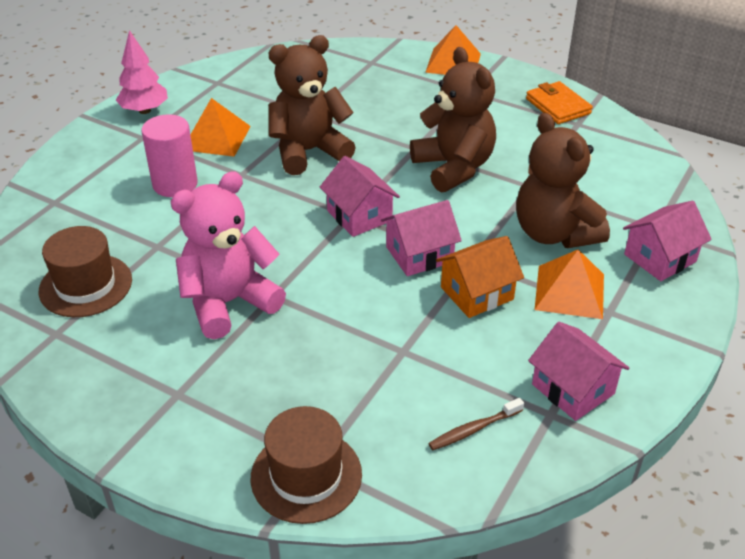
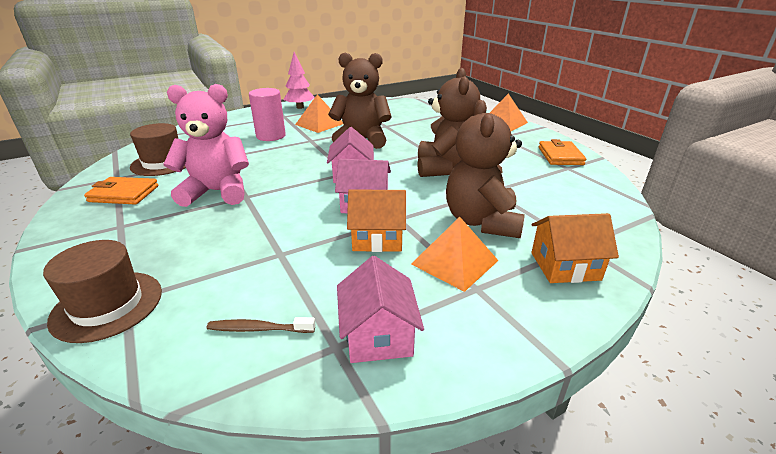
camera: 30 degrees right, 10 degrees down
pink house [623,201,712,281] -> orange house [531,213,619,283]
none -> orange wallet [84,177,158,205]

